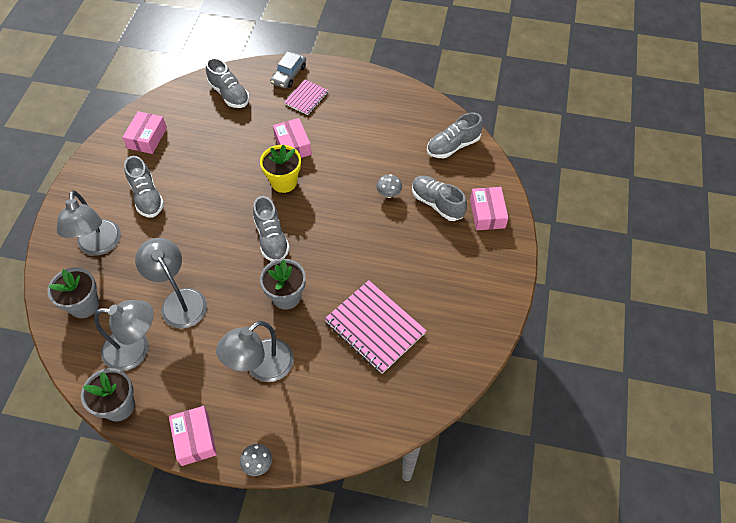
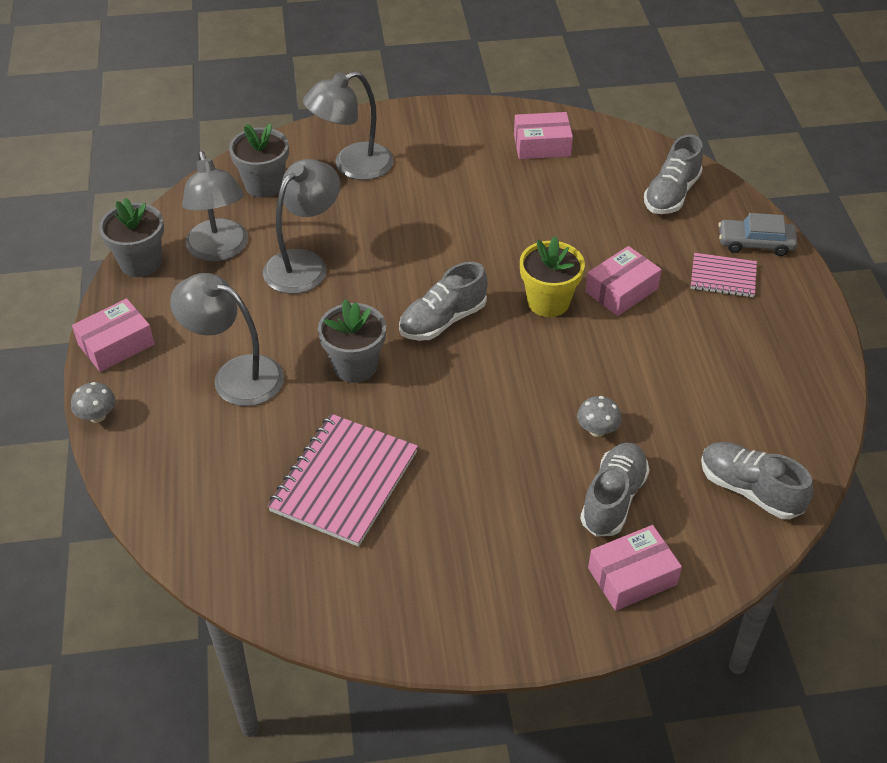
camera: 70 degrees right, 10 degrees down
grey shoe [124,156,164,217] -> none

